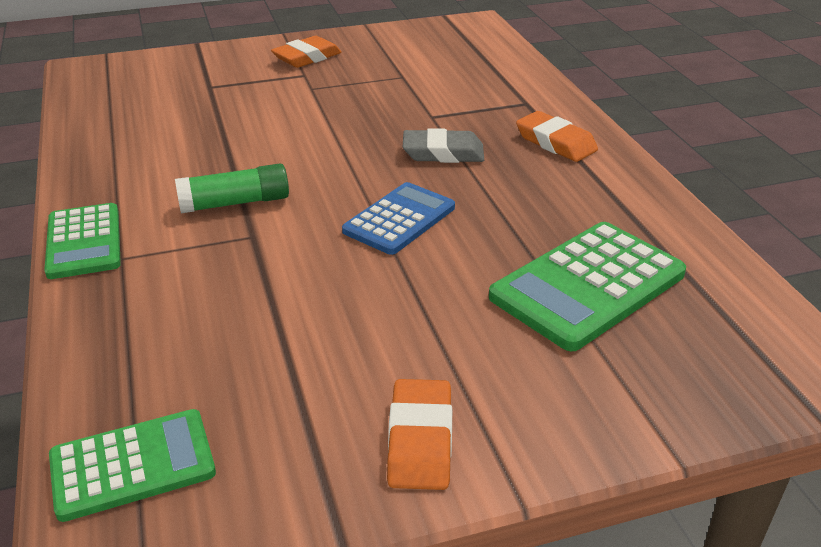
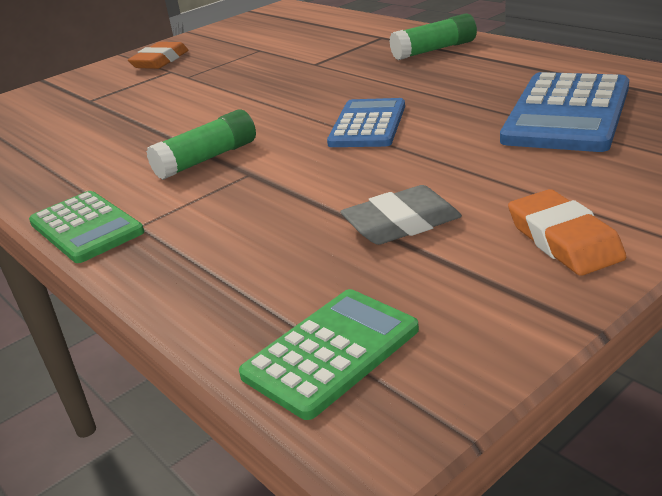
camera: 20 degrees left, 5 degrees down
grey eraser [403,128,484,163] -> grey eraser moved to [340,185,462,245]
green calculator [489,222,686,351] -> blue calculator [500,72,629,152]
orange eraser [516,111,598,162] -> green glue stick [389,13,477,60]

